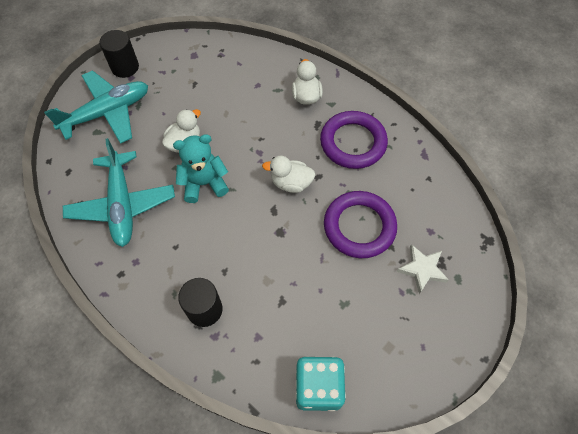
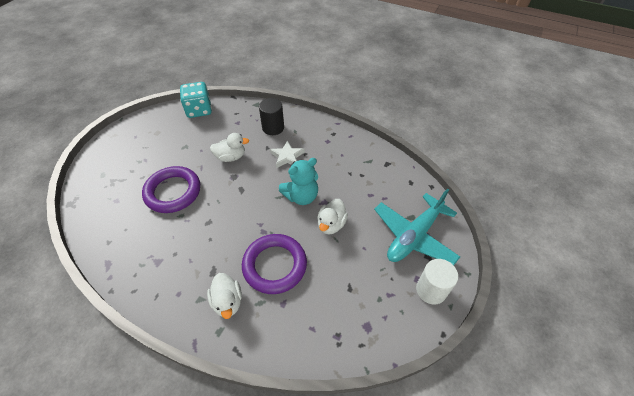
camera: 165 degrees right, 10 degrees down
turquoise plane [63,138,175,247] -> none
black cylinder [100,30,139,78] -> white cylinder [416,259,458,304]
white duck [262,156,315,193] -> white duck moved to [210,133,249,162]
purple ring [320,111,388,169] -> purple ring moved to [242,234,307,294]
white star [396,244,449,294] -> white star moved to [270,140,305,168]

